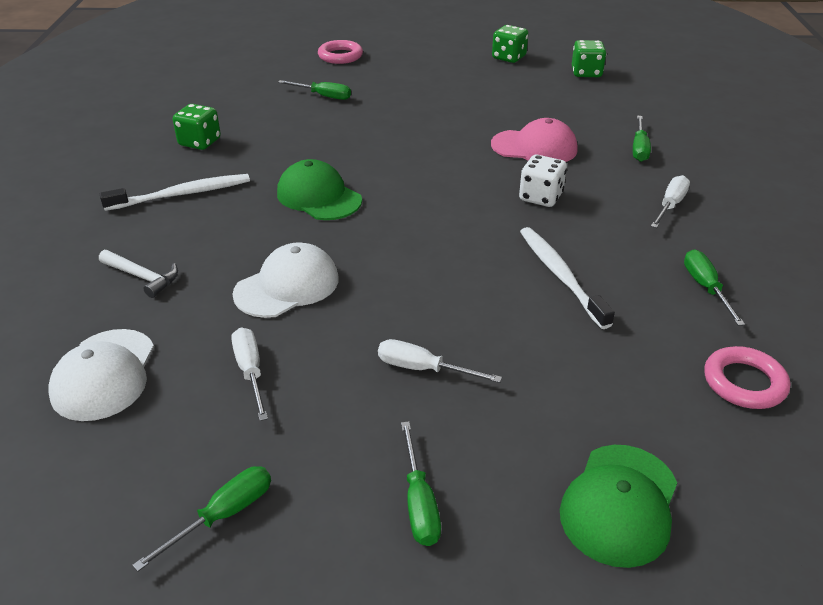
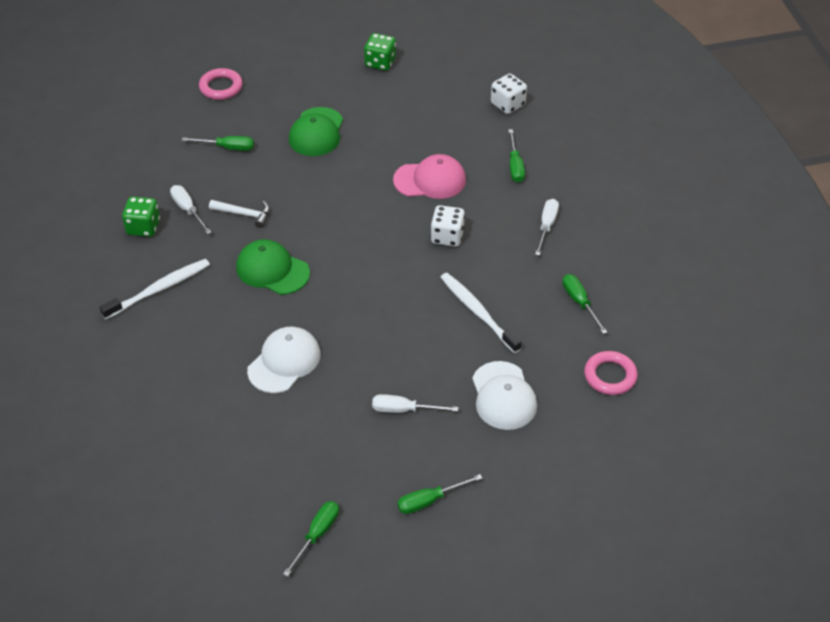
camera: 15 degrees left, 10 degrees up
white cap [48,329,154,421] -> white cap moved to [472,361,537,430]
white hammer [99,250,178,298] -> white hammer moved to [209,200,270,228]
white screwdriver [231,327,268,421] -> white screwdriver moved to [170,185,212,234]
green screwdriver [401,421,441,546] -> green screwdriver turned 90 degrees clockwise [397,474,483,514]
green cap [560,445,677,568] -> green cap moved to [289,107,343,156]
green dice [572,40,606,77] -> none
none -> white dice [491,73,527,114]

